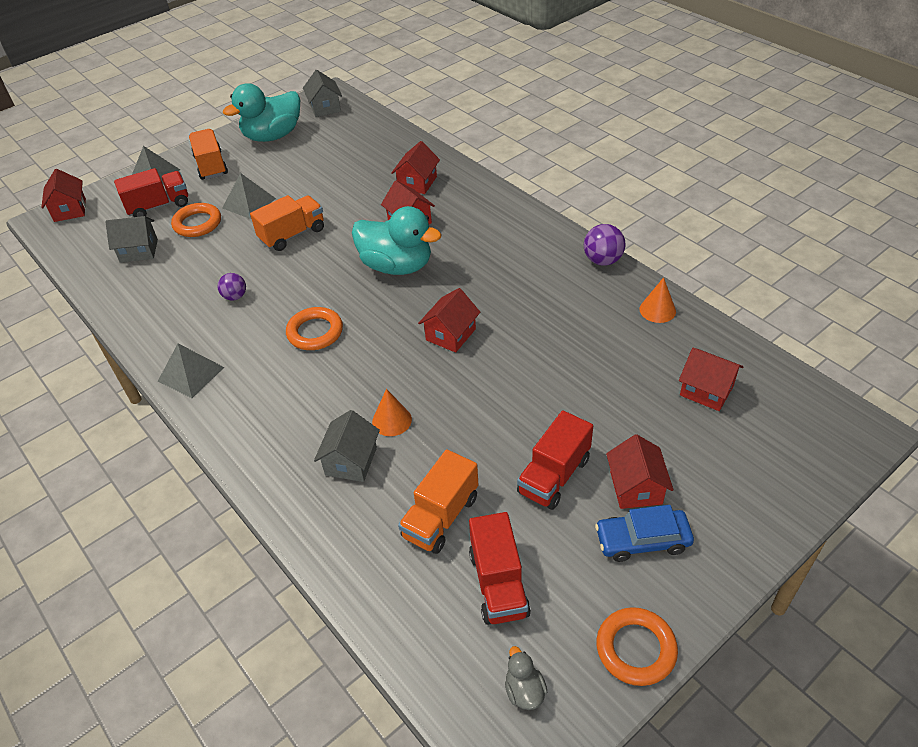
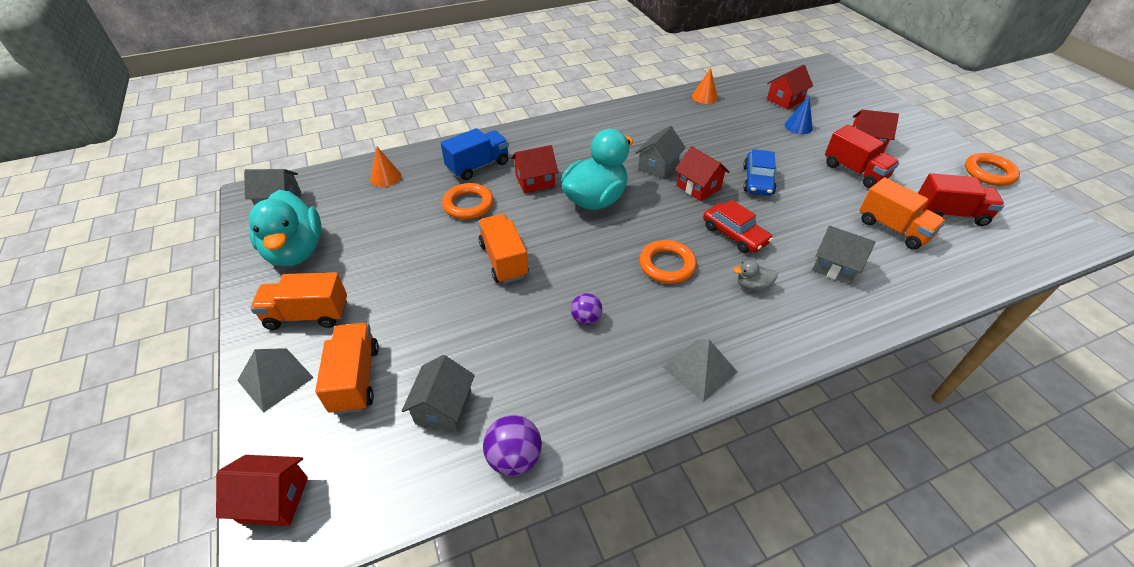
camera: 75 degrees left, 0 degrees up
red truck [114,168,188,217] -> orange truck [315,323,379,414]
orange ring [171,203,221,237] -> orange ring moved to [442,183,494,219]
grey pyramid [222,173,276,219] -> none
orange cone [372,389,412,436] -> orange cone moved to [370,147,401,187]
red house [391,141,440,194] -> blue truck [441,128,509,180]
grey duck [505,646,548,710] -> grey duck moved to [734,260,778,291]
purple ball [584,224,625,266] -> purple ball moved to [483,415,542,476]
blue car [595,505,694,562] -> blue car moved to [743,149,776,196]
none -> grey house [635,126,686,179]
none -> red car [703,200,773,253]
none -> blue cone [784,97,813,134]

